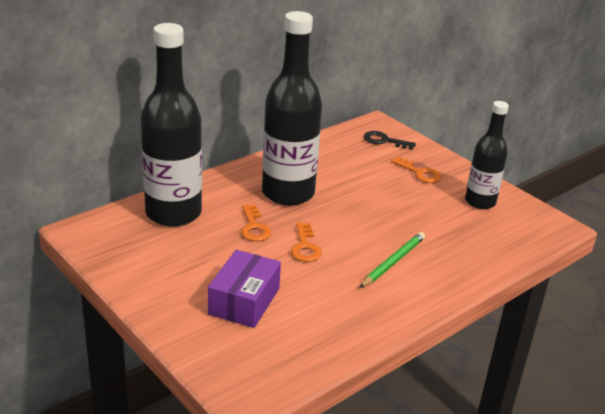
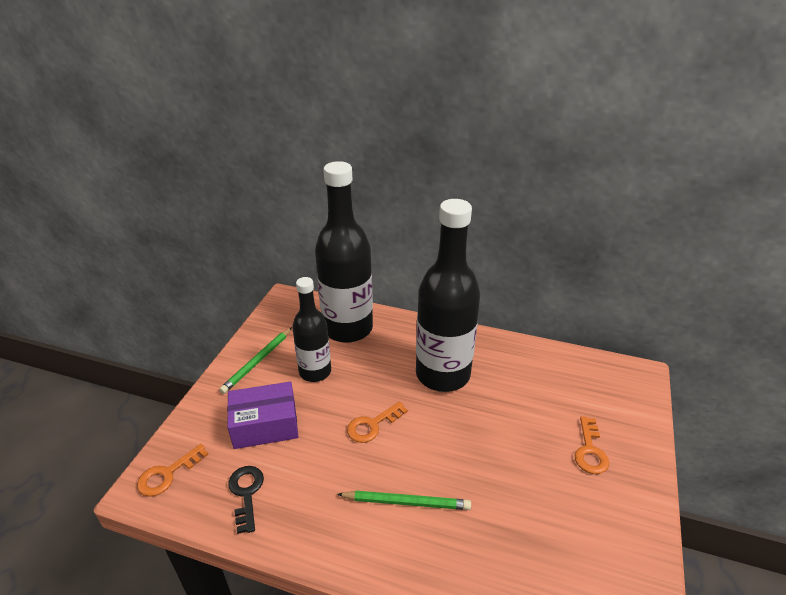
camera: 60 degrees right, 5 degrees up
orange key [241,204,271,242] -> orange key moved to [137,444,209,497]
black key [364,131,416,150] -> black key moved to [228,466,264,534]
black bottle [465,101,509,209] -> black bottle moved to [292,277,331,382]
none -> green pencil [219,327,292,394]

